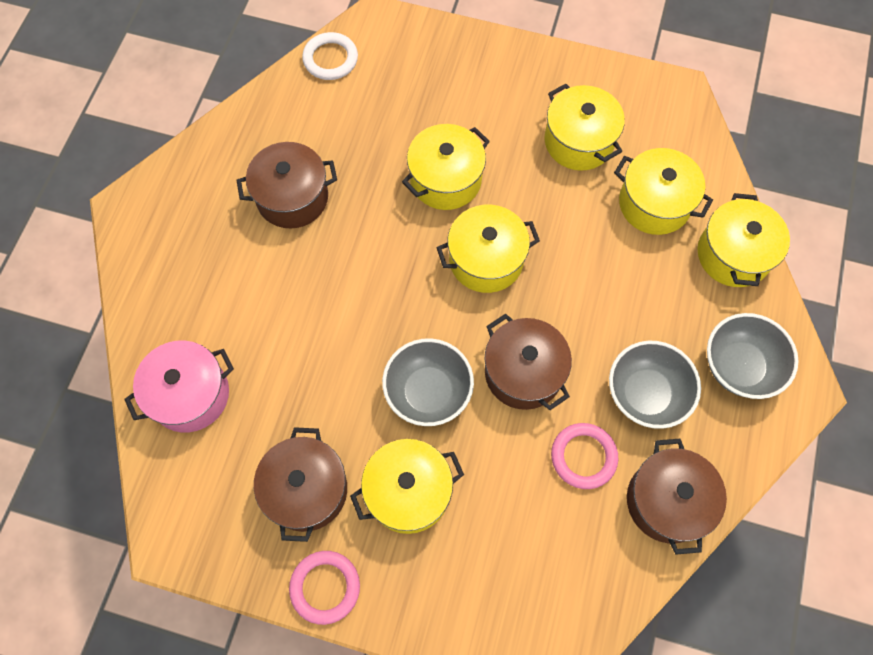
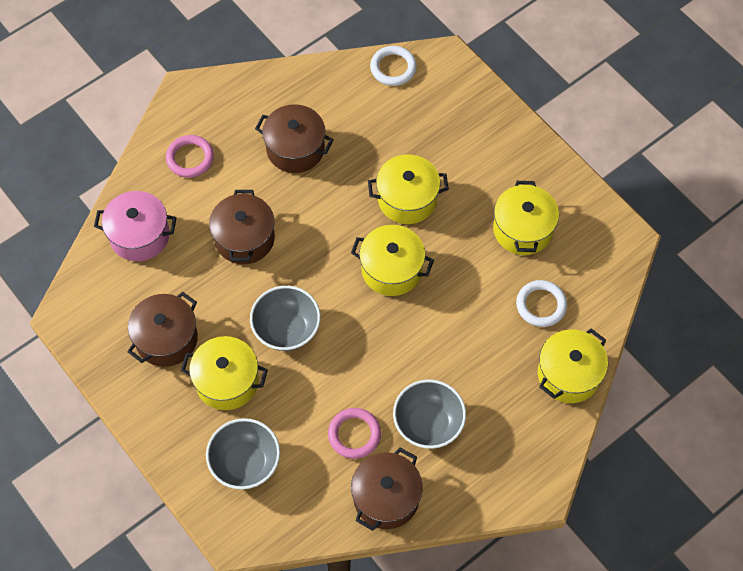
camera: 35 degrees right, 5 degrees down
pink ring [289,551,360,625] -> pink ring moved to [166,135,214,178]
brown pot [485,314,572,410] -> brown pot moved to [209,190,275,264]
yellow pot [614,148,713,235] -> white ring [516,280,567,327]
grey bowl [707,313,799,399] -> grey bowl moved to [206,418,280,490]

